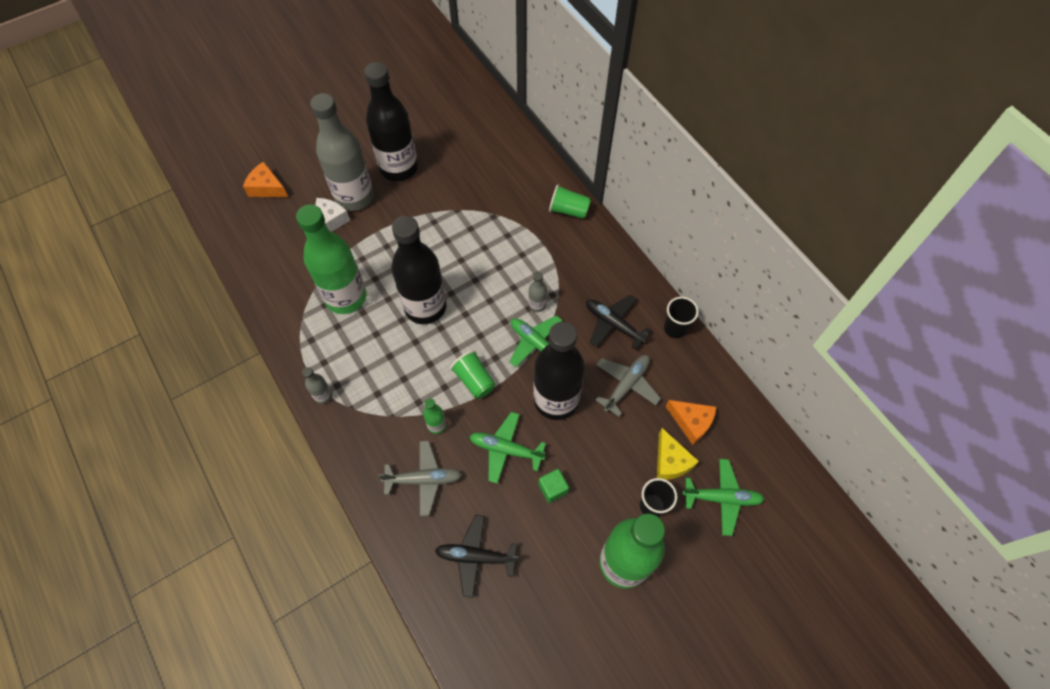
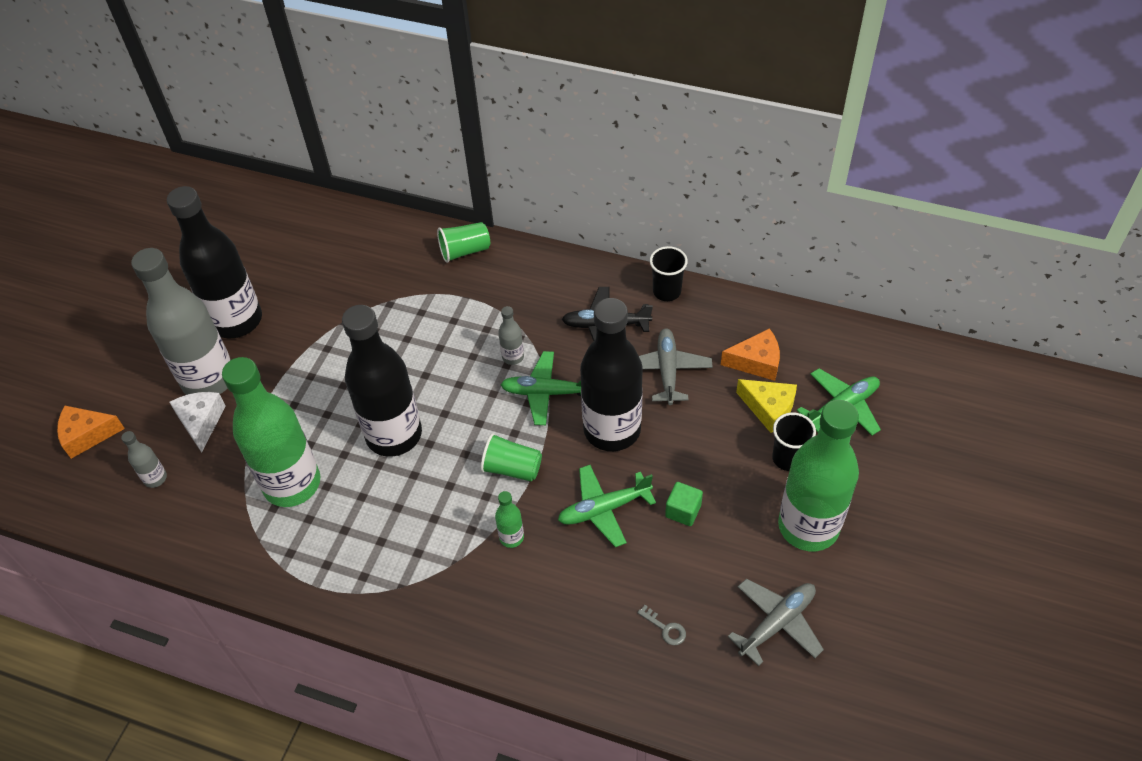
camera: 35 degrees left, 10 degrees down
grey bottle [302,367,332,404] -> grey bottle moved to [121,431,167,488]
grey plane [378,441,462,516] -> grey plane moved to [728,579,824,666]
black plane [435,515,519,598] -> grey key [637,605,686,645]

